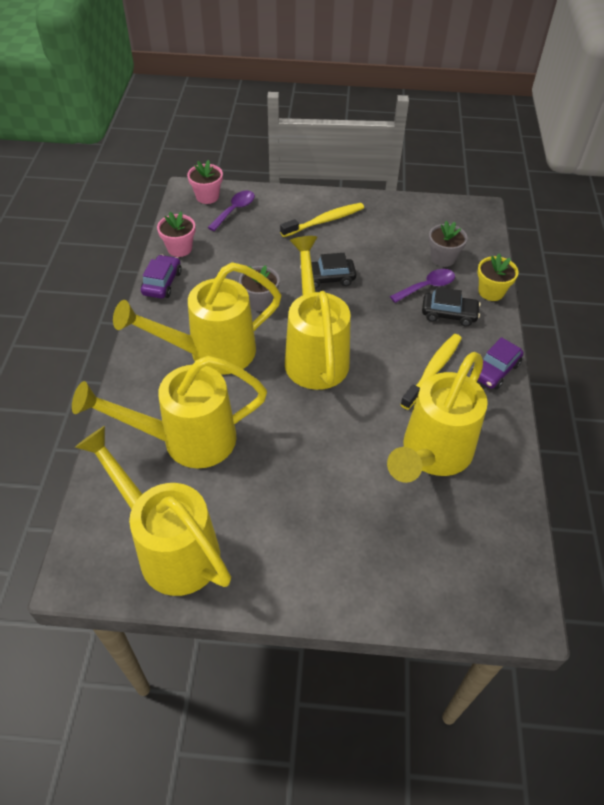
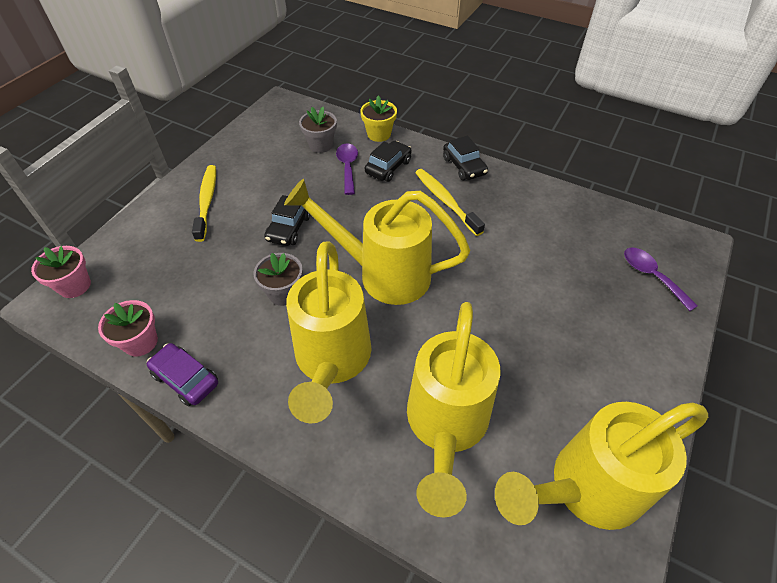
camera: 65 degrees left, 0 degrees up
purple spoon [207,191,255,231] -> purple spoon moved to [624,248,698,311]
yellow watering can [387,352,488,483] -> none
purple car [471,337,524,390] -> black car [443,136,488,180]

